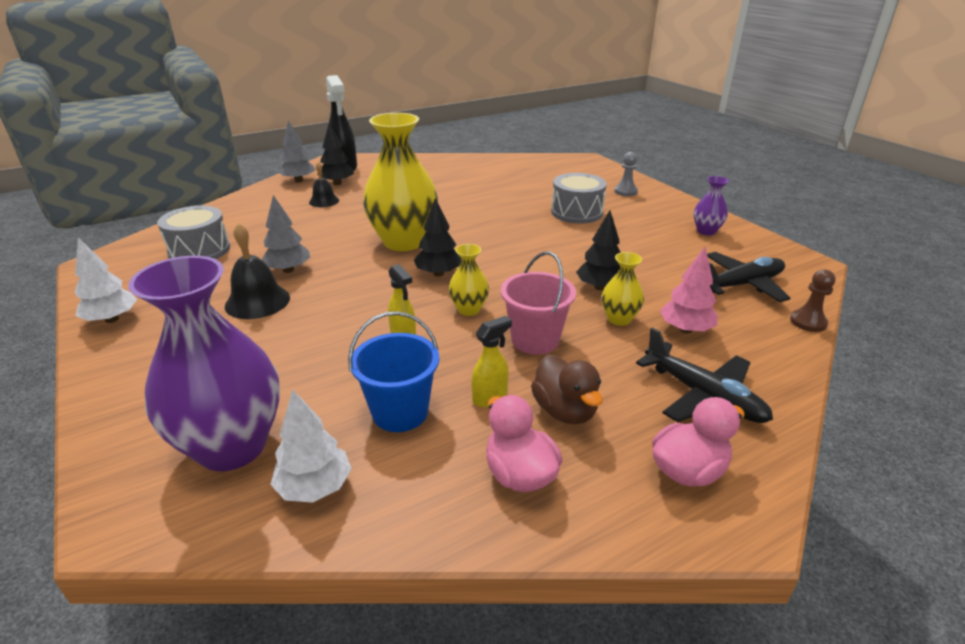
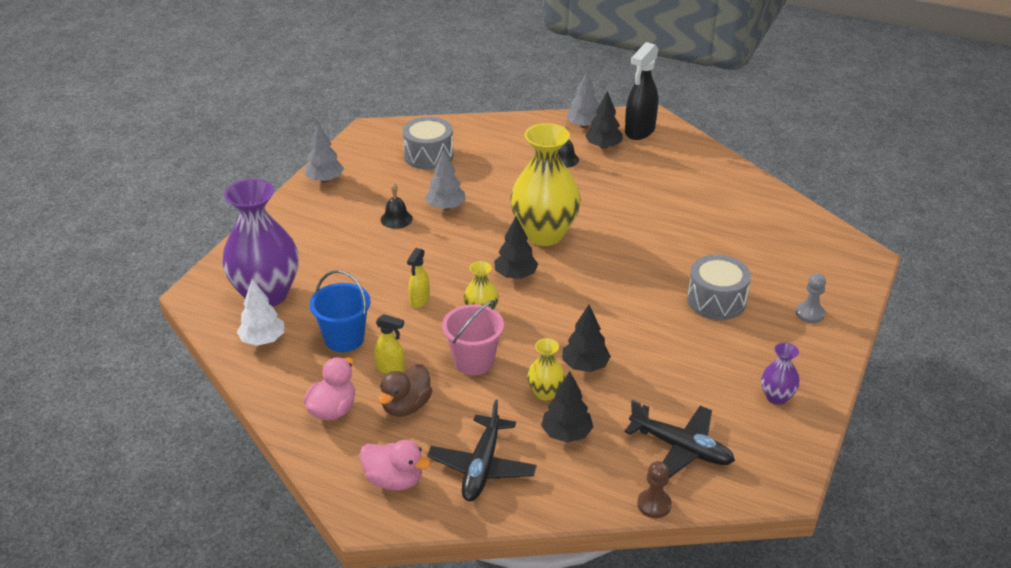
camera: 55 degrees right, 5 degrees up
white tree [75,237,137,323] -> grey tree [305,123,344,183]
black bell [225,223,290,319] -> black bell [381,183,413,229], size x0.64
pink tree [660,247,718,333] -> black tree [541,371,593,443]

